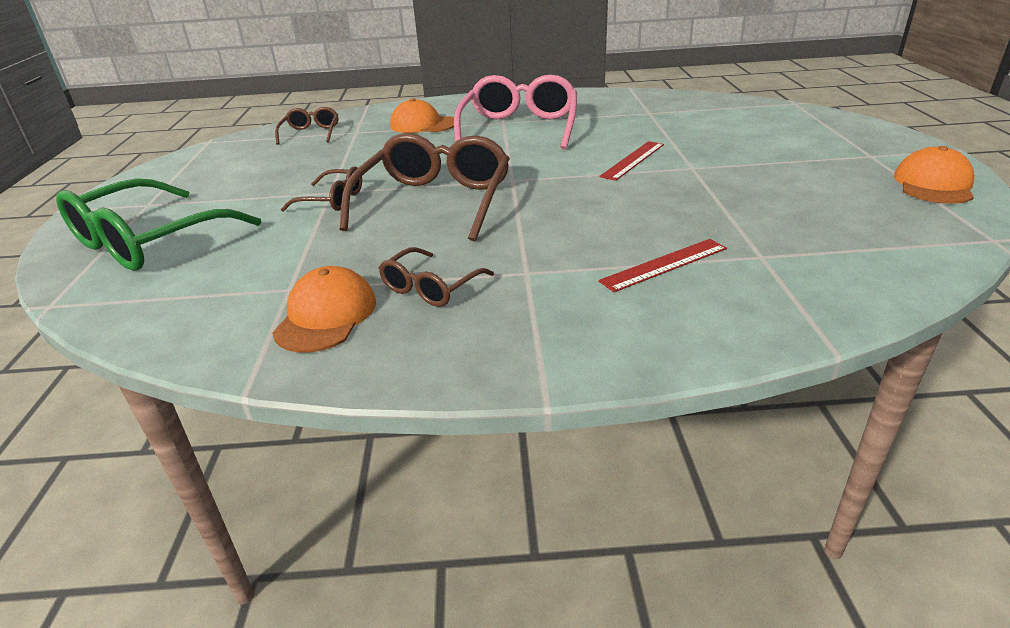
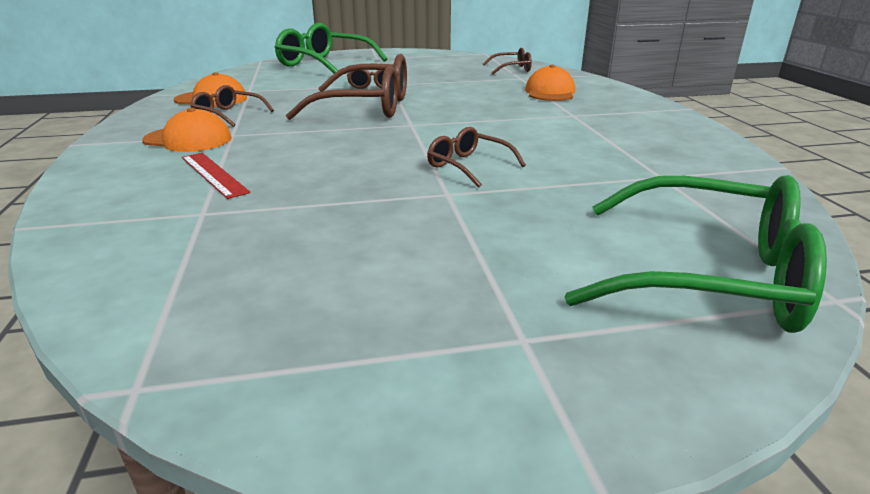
camera: 80 degrees right, 5 degrees down
pink glasses [454,75,577,150] -> none
red ruler [599,141,664,181] -> brown glasses [427,127,526,188]
orange cap [894,146,974,204] -> orange cap moved to [142,108,232,152]
none -> green glasses [565,175,827,333]

